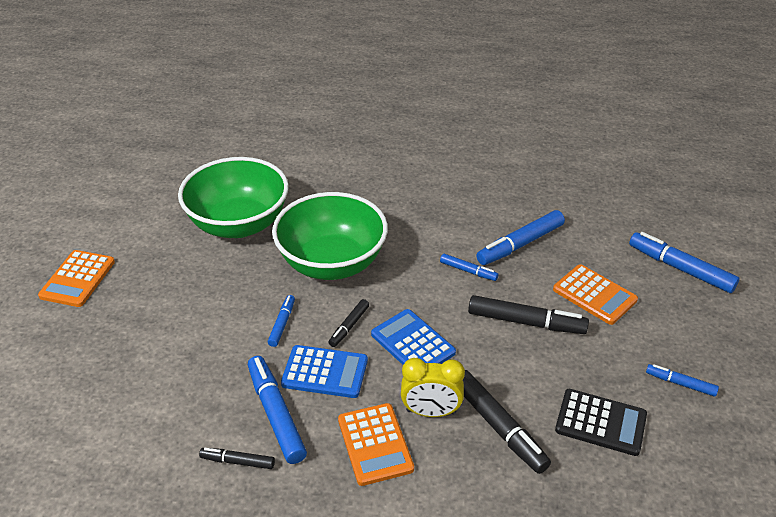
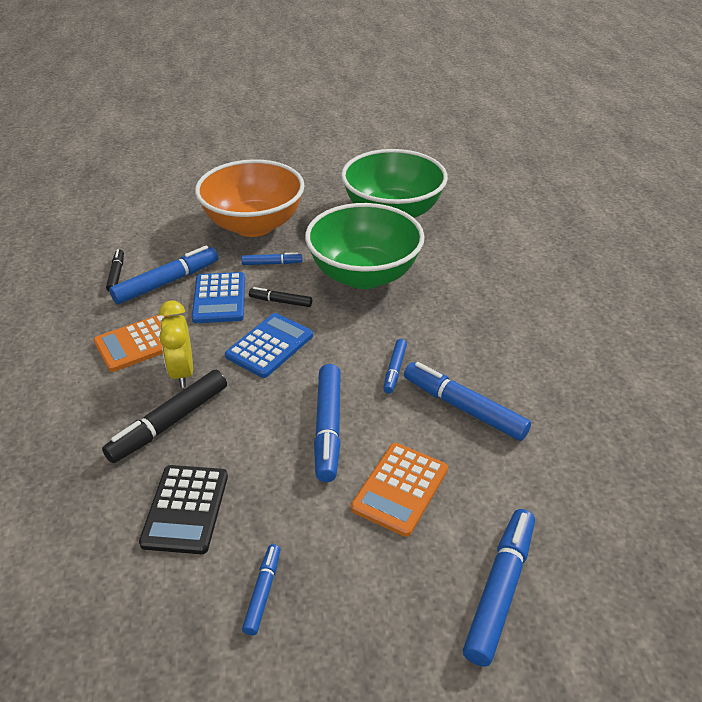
camera: 75 degrees right, 0 degrees up
orange calculator [38,250,115,307] -> none
black marker [468,295,589,334] -> blue marker [314,364,341,482]
none -> orange bowl [195,159,305,237]

